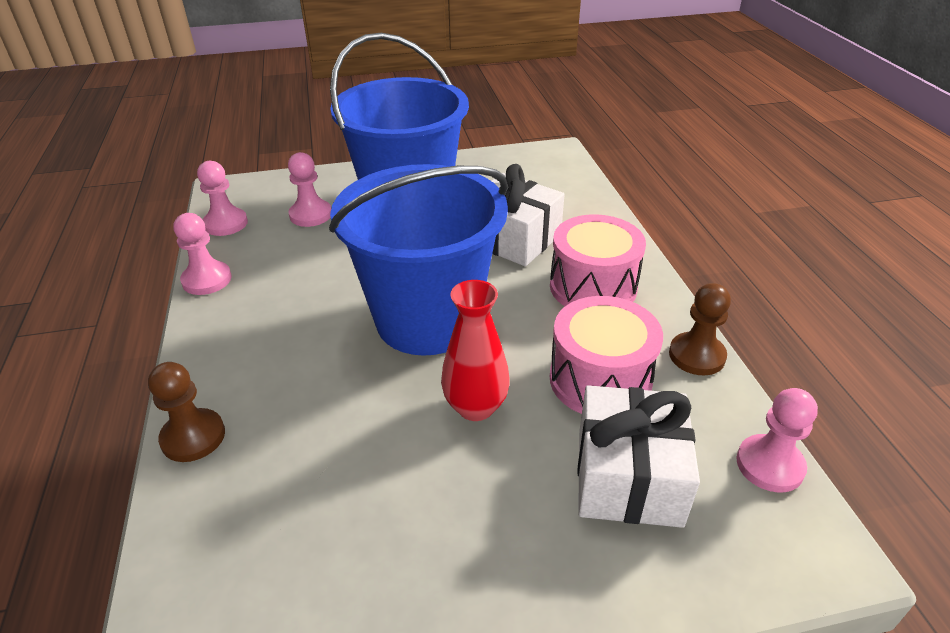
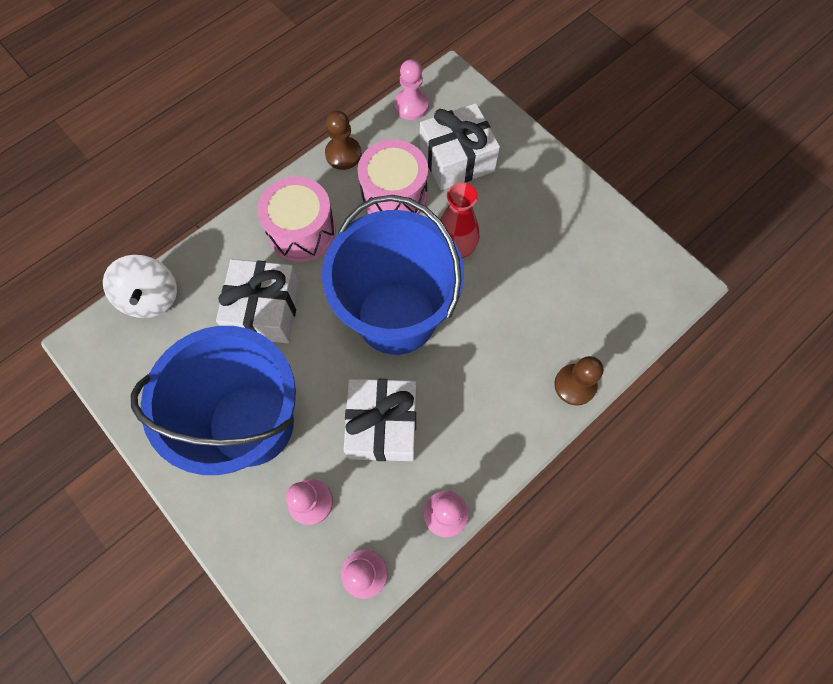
camera: 120 degrees left, 30 degrees up
none -> white spinning top [103,255,177,318]
none -> white gift [344,379,416,461]

